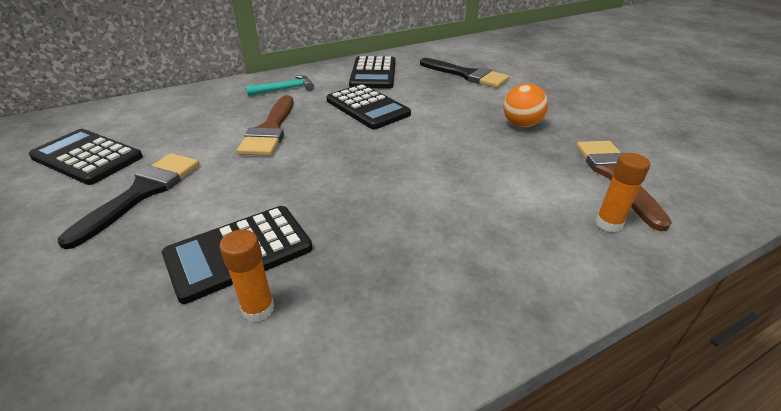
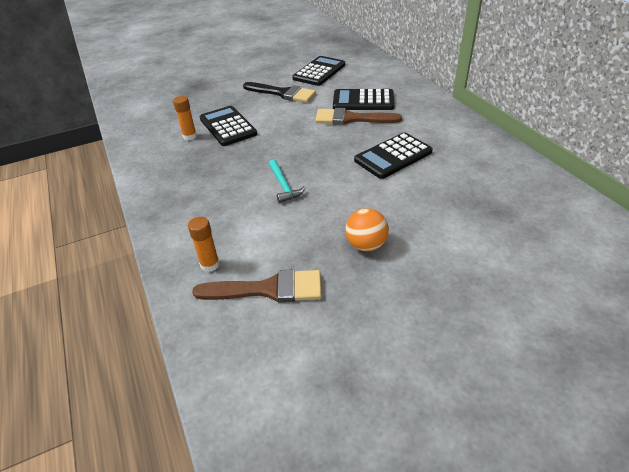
camera: 95 degrees right, 5 degrees up
turquoise hammer [246,75,314,96] -> turquoise hammer moved to [269,159,306,203]
black calculator [349,56,395,89] -> black calculator moved to [333,89,395,110]
black brush [420,58,510,88] -> none

